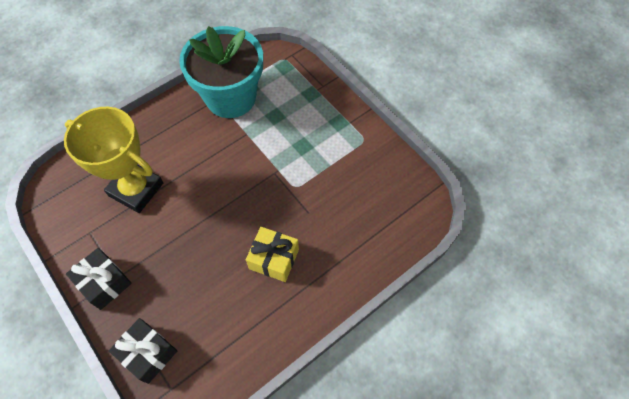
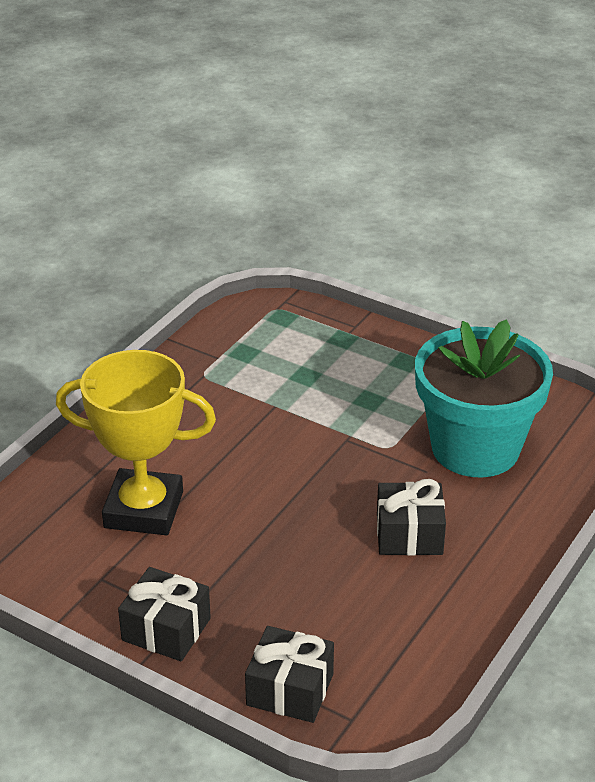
camera: 20 degrees left, 25 degrees down
turquoise flower pot [179,26,263,118] -> turquoise flower pot moved to [415,319,553,478]
yellow gift [246,227,299,282] -> black gift [377,479,446,556]

